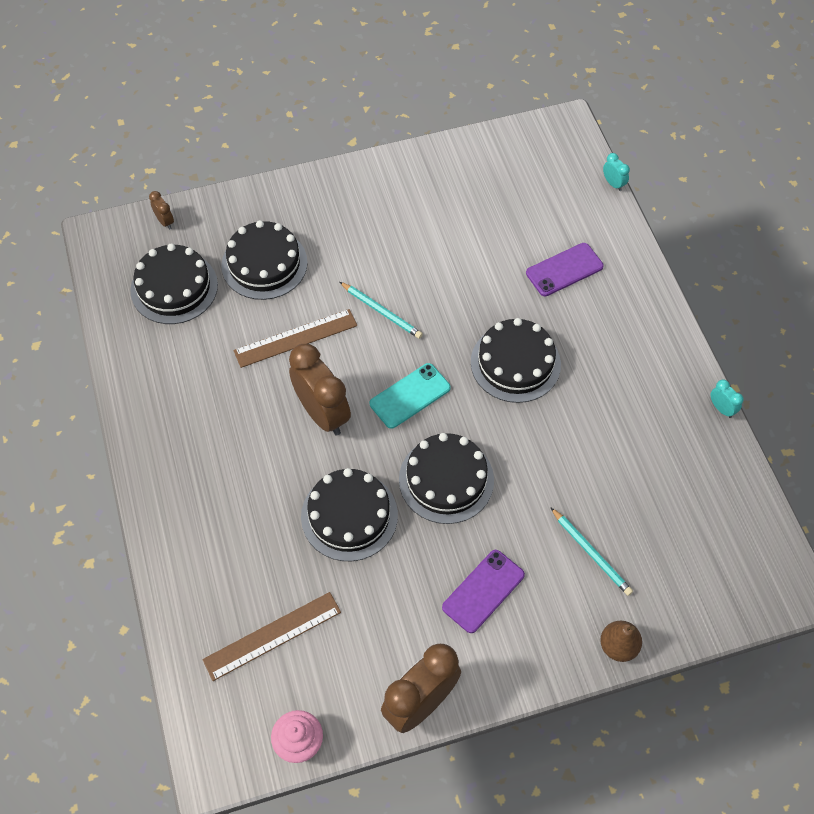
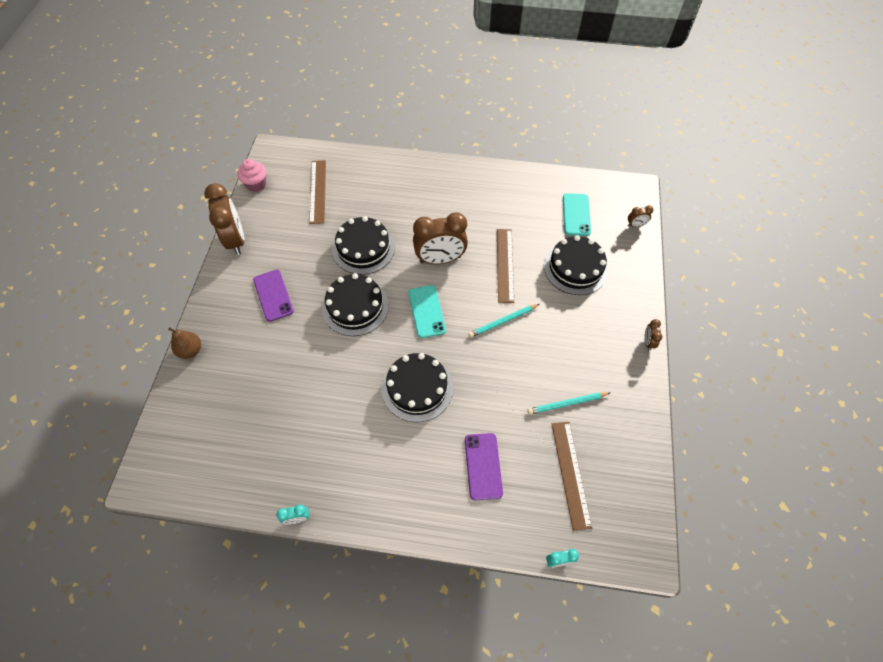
camera: 115 degrees right, 0 degrees up
black cake [130,243,218,324] -> turquoise phone [563,193,591,236]
turquoise pencil [550,507,633,596] -> turquoise pencil moved to [527,392,610,414]
none -> brown ruler [552,422,592,531]
none -> brown clock [644,319,662,351]

